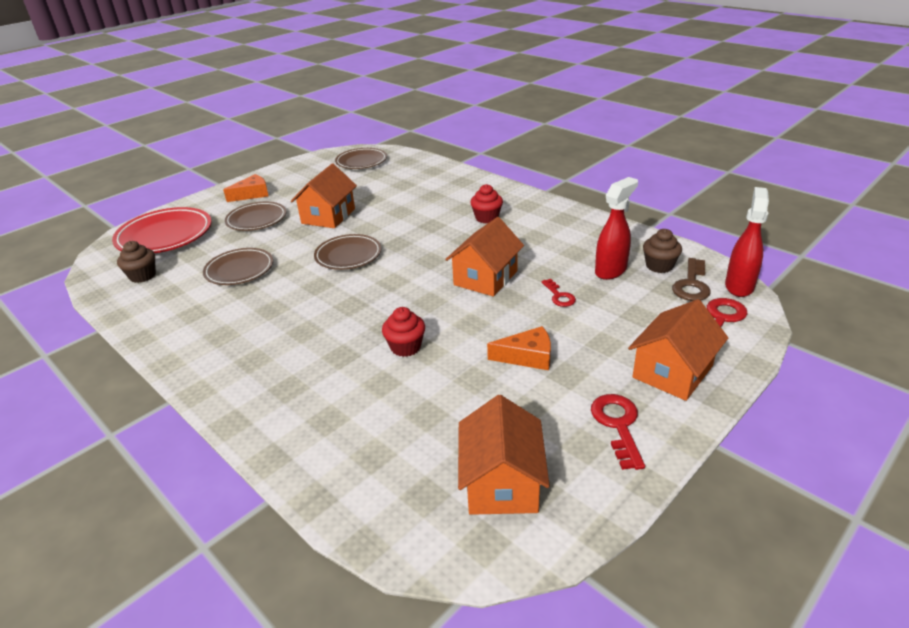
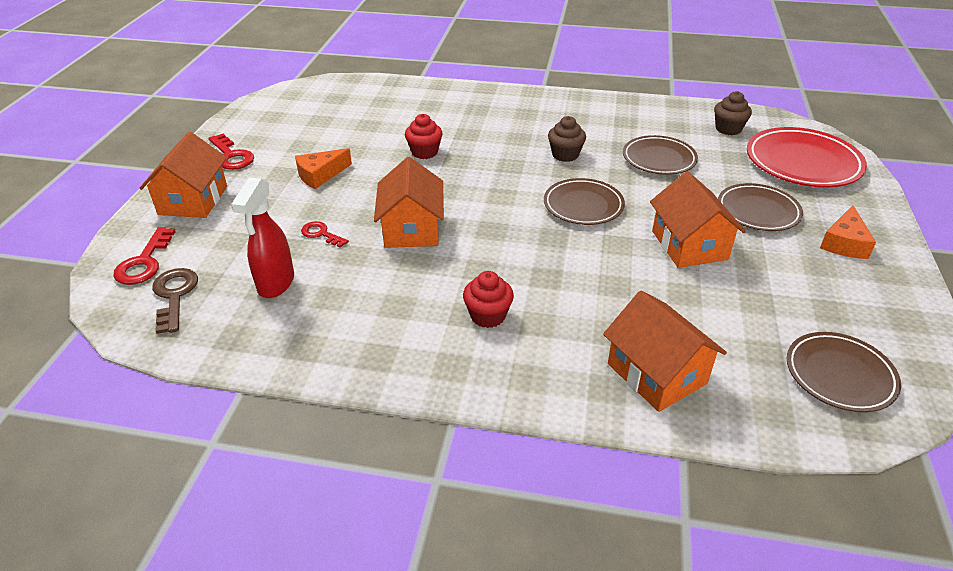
camera: 145 degrees right, 5 degrees up
orange house [458,395,550,515] -> orange house moved to [603,291,727,412]
brown cupcake [643,229,682,273] -> brown cupcake moved to [548,116,586,162]
red spray bottle [725,187,769,297] -> none

